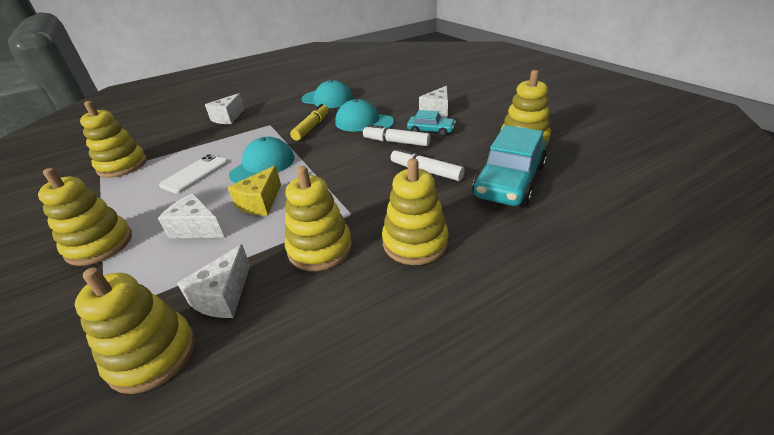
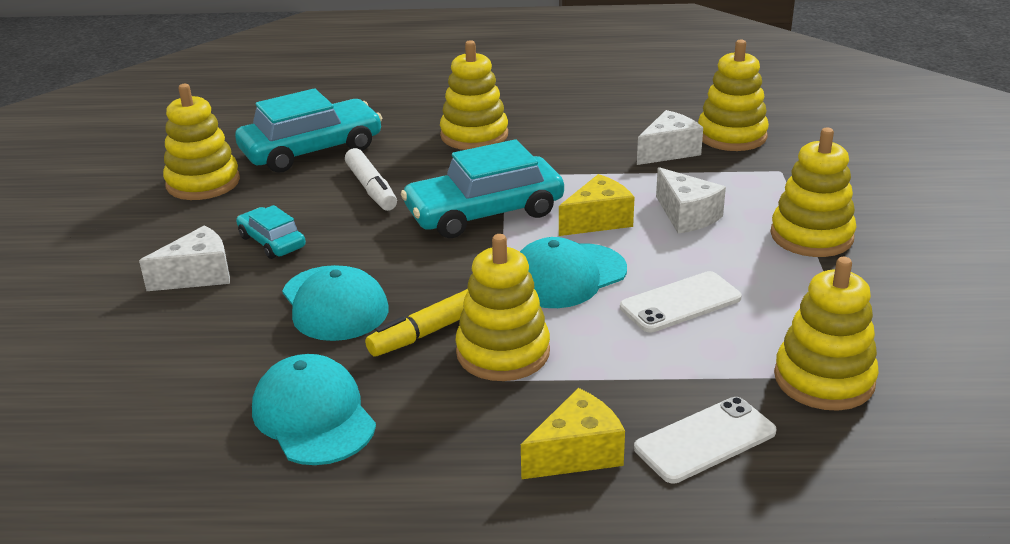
camera: 150 degrees left, 5 degrees down
white cheese [205,93,245,124] -> yellow cheese [521,388,625,479]
yellow stacking toy [285,166,352,271] -> yellow stacking toy moved to [455,234,550,381]
white marker [363,125,431,146] -> none
none -> turquoise car [401,139,564,238]
none -> white phone [634,397,777,483]

